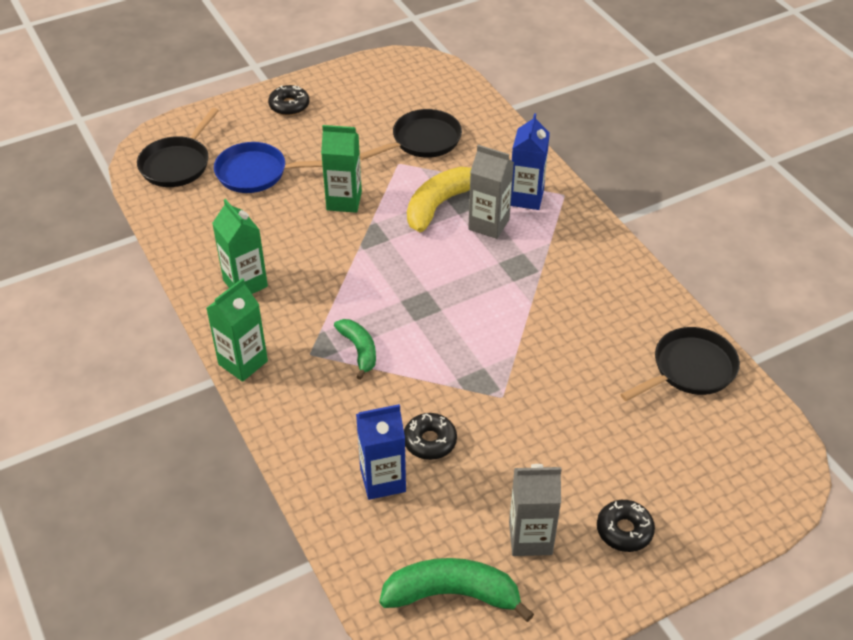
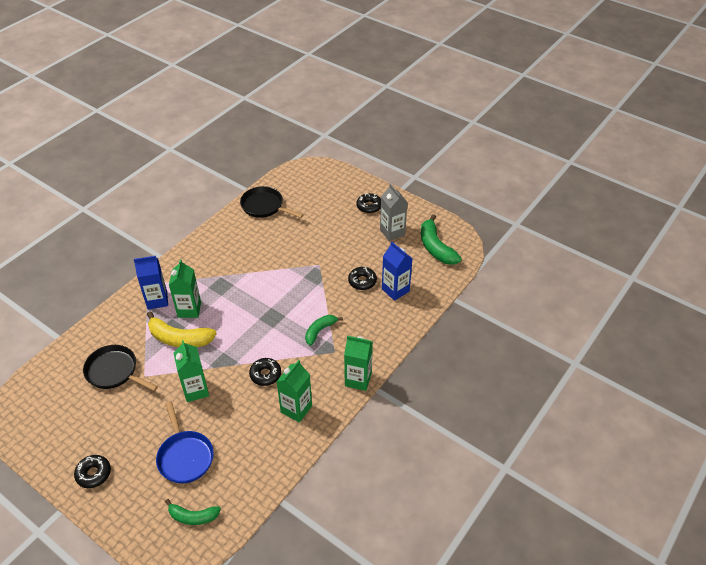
camera: 115 degrees left, 0 degrees up
black pan [137,108,219,187] -> green banana [165,499,221,525]
grey carton [468,145,514,239] -> green carton [169,259,201,318]
none -> black donut [249,358,281,386]

